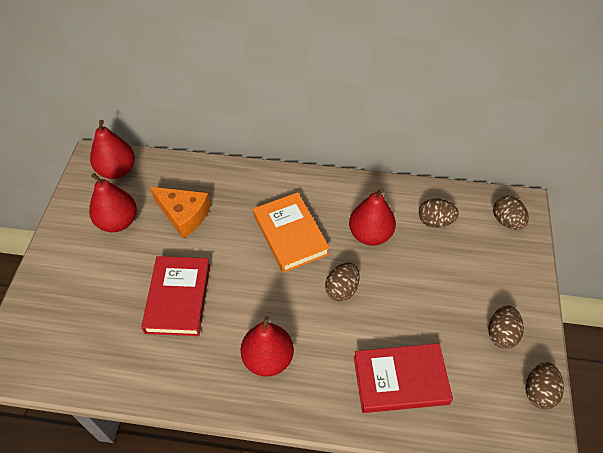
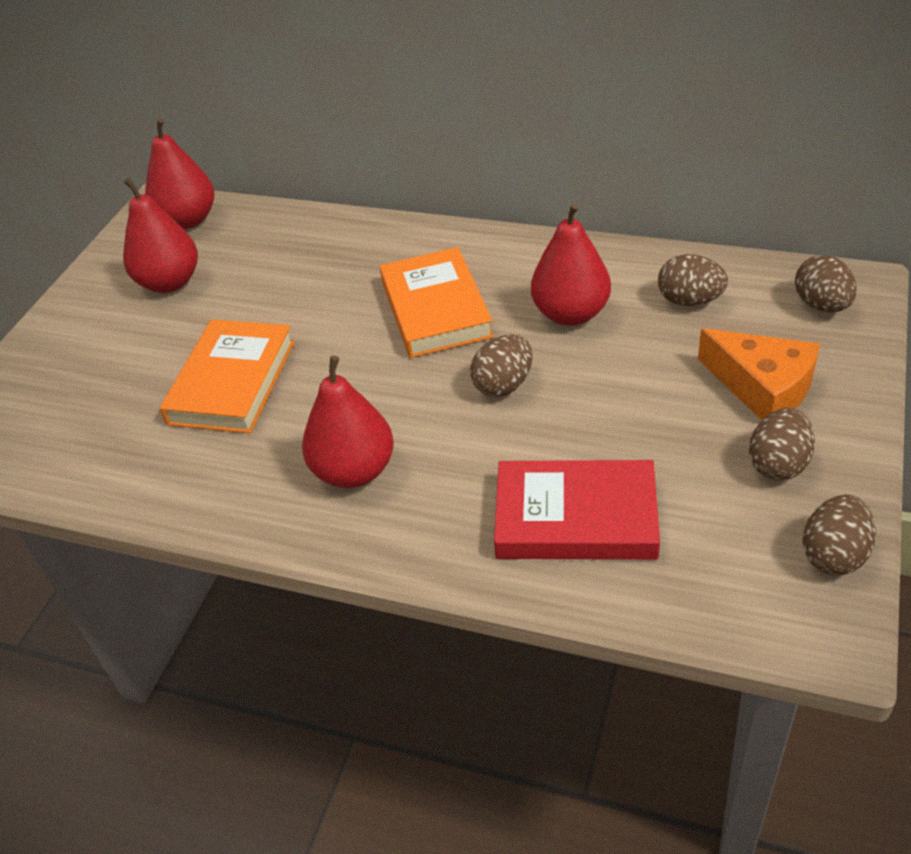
camera: 15 degrees right, 10 degrees down
red book [141,256,210,336] -> orange book [160,319,295,434]
orange cheese [150,187,211,238] -> orange cheese moved to [698,328,820,420]

